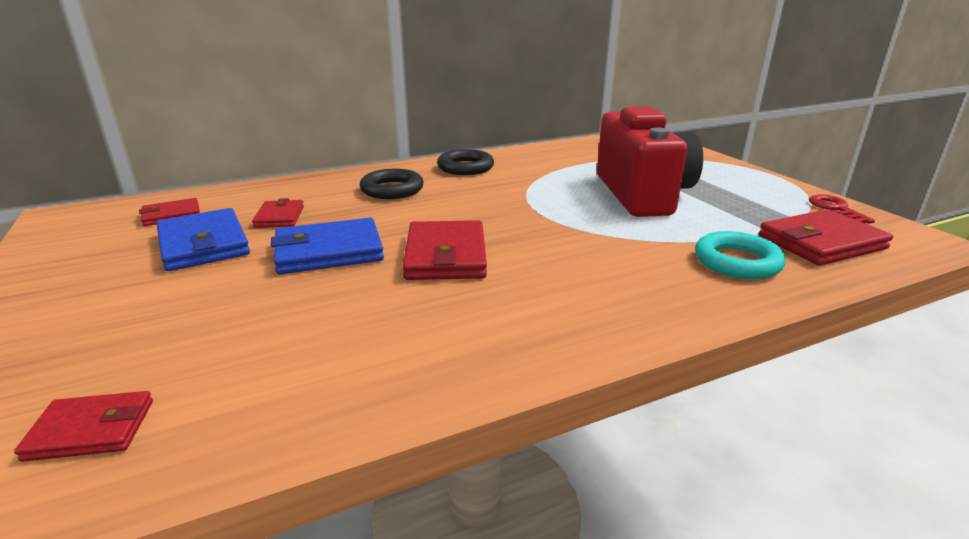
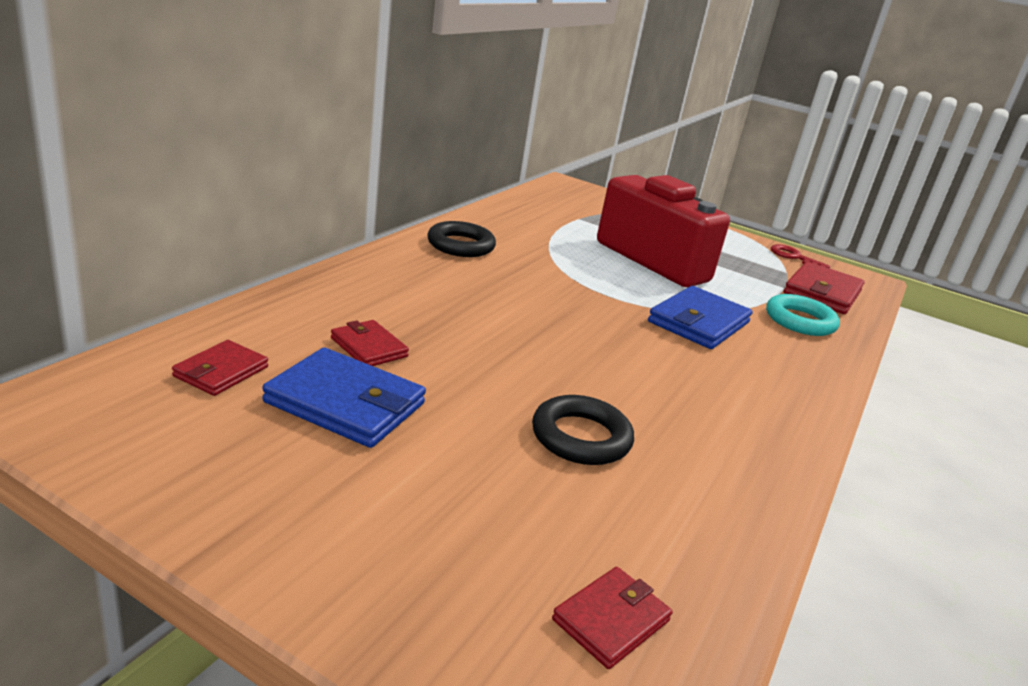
camera: 40 degrees left, 0 degrees up
blue wallet [271,218,384,274] -> blue wallet moved to [648,286,753,349]
black ring [360,169,424,199] -> black ring moved to [532,395,634,465]
red wallet [402,220,487,280] -> none

